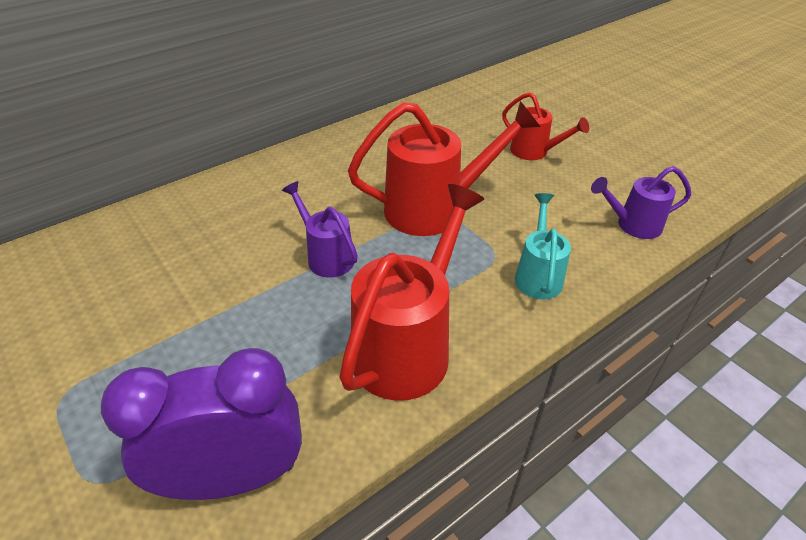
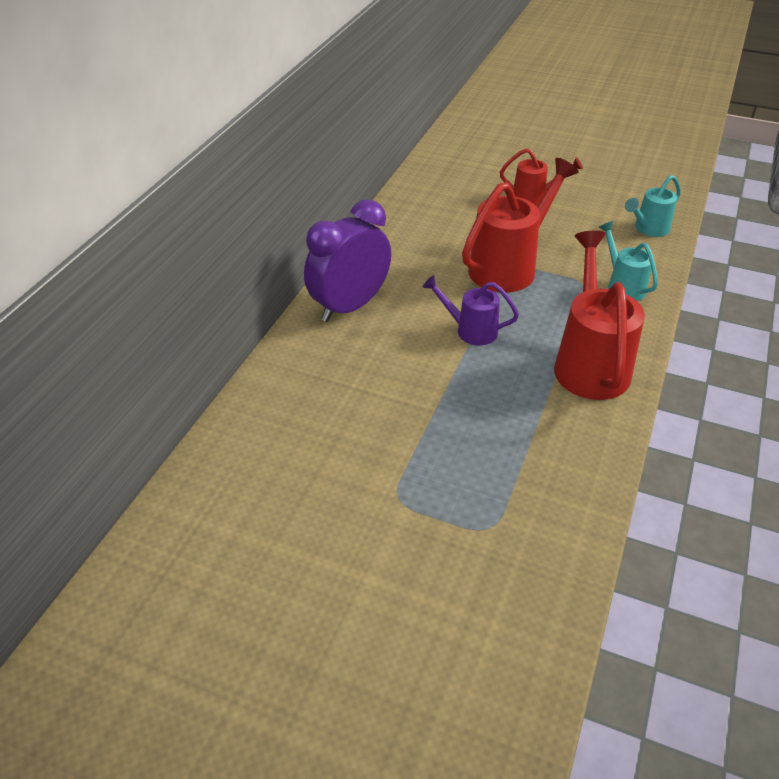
camera: 30 degrees left, 0 degrees up
purple clock [101,348,302,500] -> purple clock moved to [304,199,391,322]
purple watering can [591,166,691,239] -> turquoise watering can [625,175,681,237]

